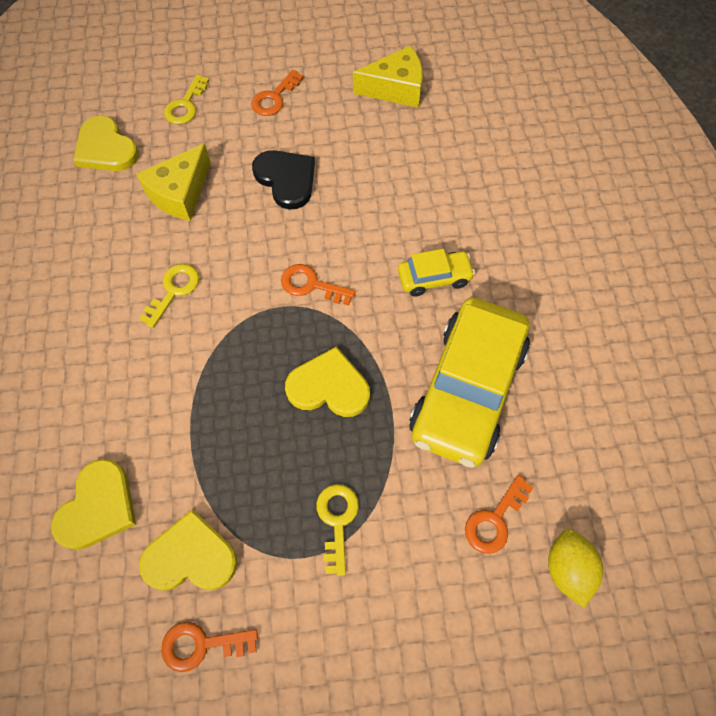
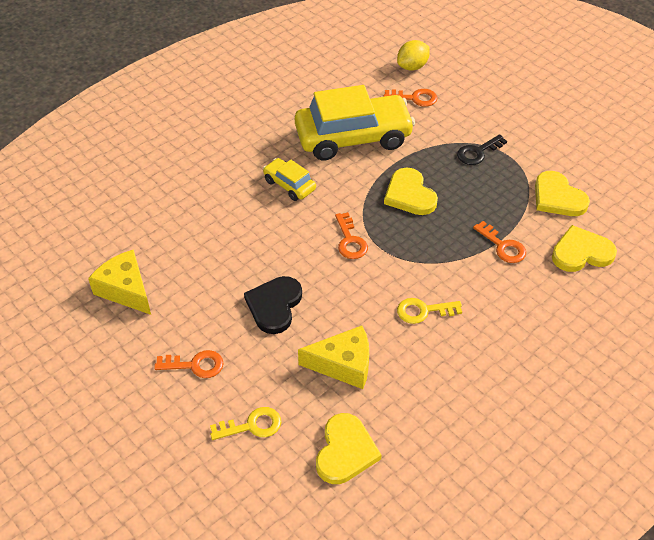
camera: 125 degrees left, 15 degrees down
orange key [161,622,258,672] -> orange key moved to [473,221,526,263]
yellow key [316,484,359,576] -> black key [457,134,507,165]

